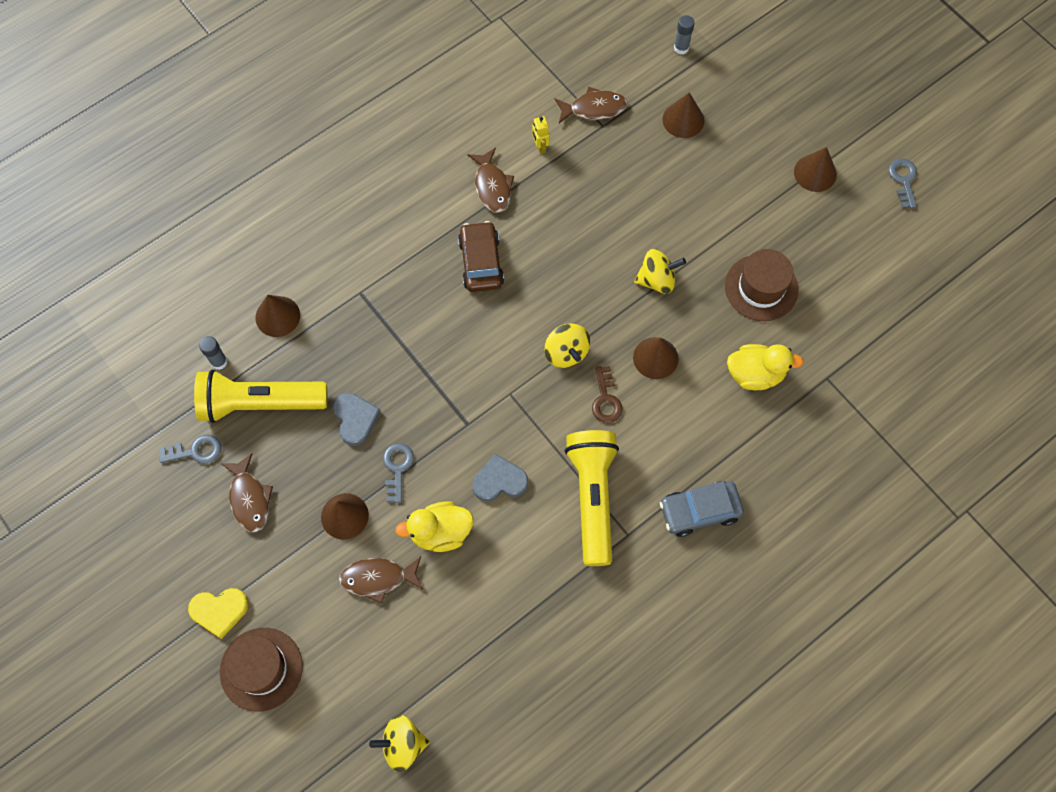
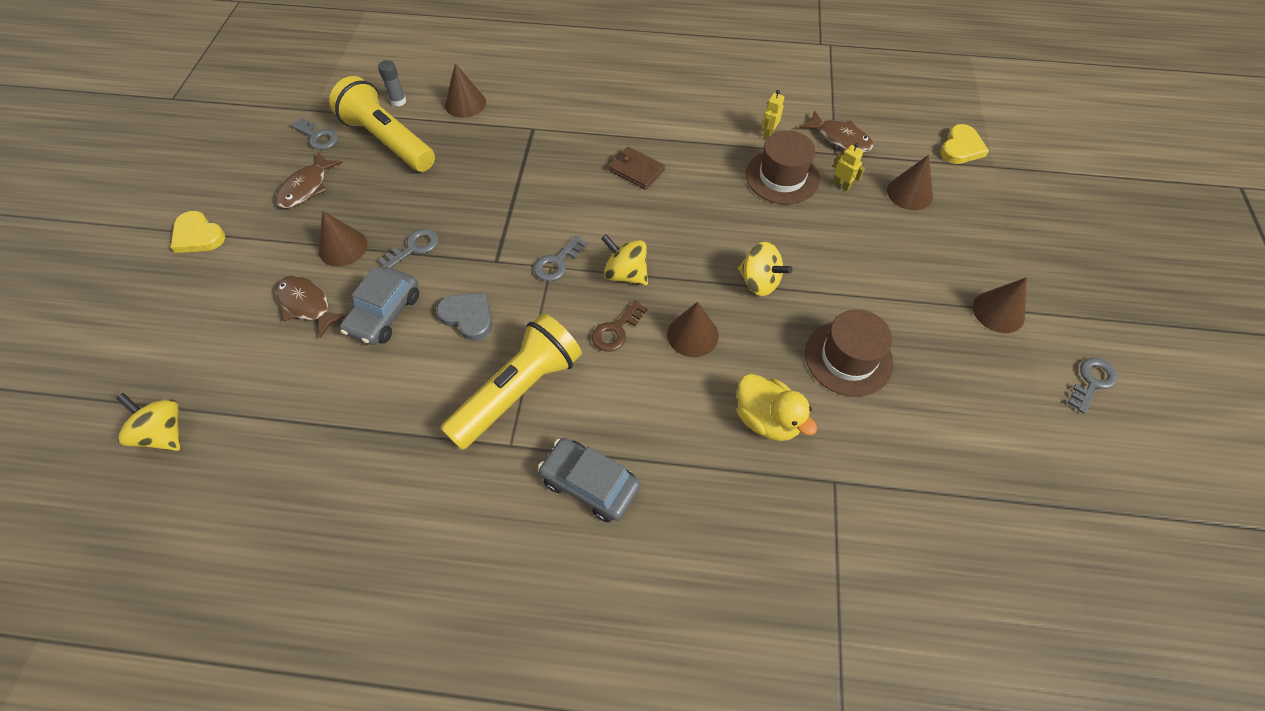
camera: 45 degrees right, 10 degrees down
brown hat [220,628,303,712] -> brown hat moved to [745,130,820,204]
grey heart [333,393,381,446] -> none
yellow duck [395,501,473,552] -> grey car [340,267,419,345]
brown car [458,221,504,292] -> brown wallet [608,147,665,190]
brown fish [467,148,514,213] -> none
yellow spinning top [545,323,590,368] -> yellow spinning top turned 105 degrees clockwise [601,234,648,285]
grey glue stick [674,15,695,54] -> yellow heart [940,124,989,164]
none -> grey key [534,235,588,281]
none -> yellow robot [833,143,865,191]

